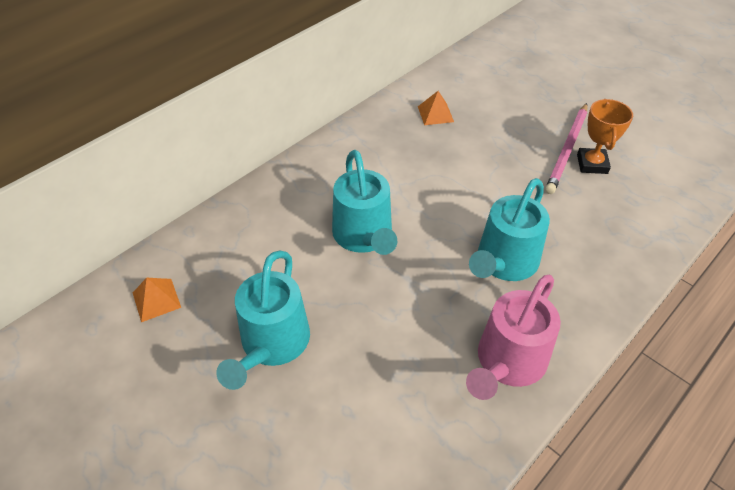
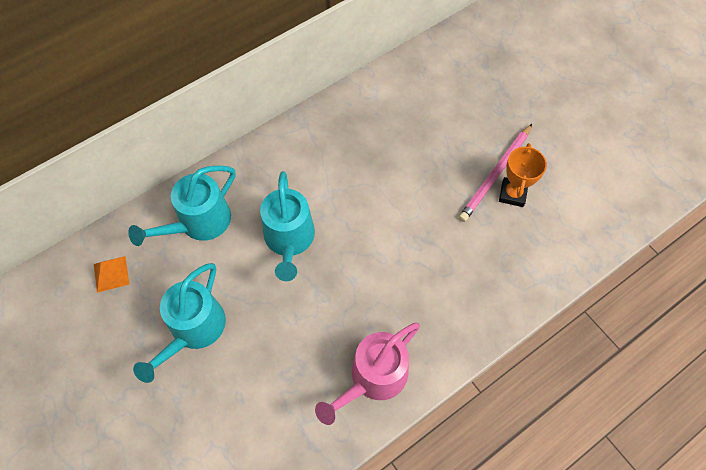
camera: 10 degrees right, 15 degrees up
orange pyramid [418,91,454,125] -> none
turquoise watering can [469,178,550,281] -> turquoise watering can moved to [128,166,235,246]

